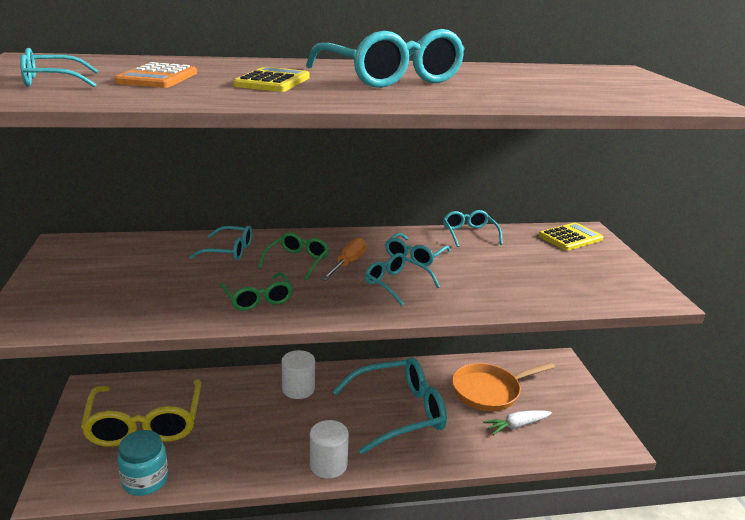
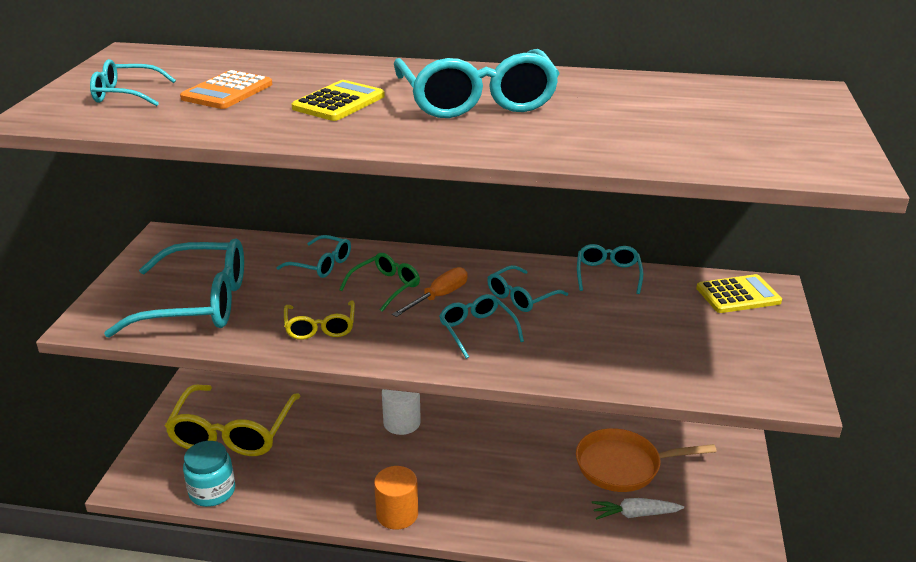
camera: 20 degrees right, 5 degrees up
green glasses [220,272,293,311] -> yellow glasses [284,300,355,340]
white cylinder [310,420,349,479] -> orange cylinder [374,466,418,530]
turquoise glasses [332,357,447,454] -> turquoise glasses moved to [104,238,244,338]

